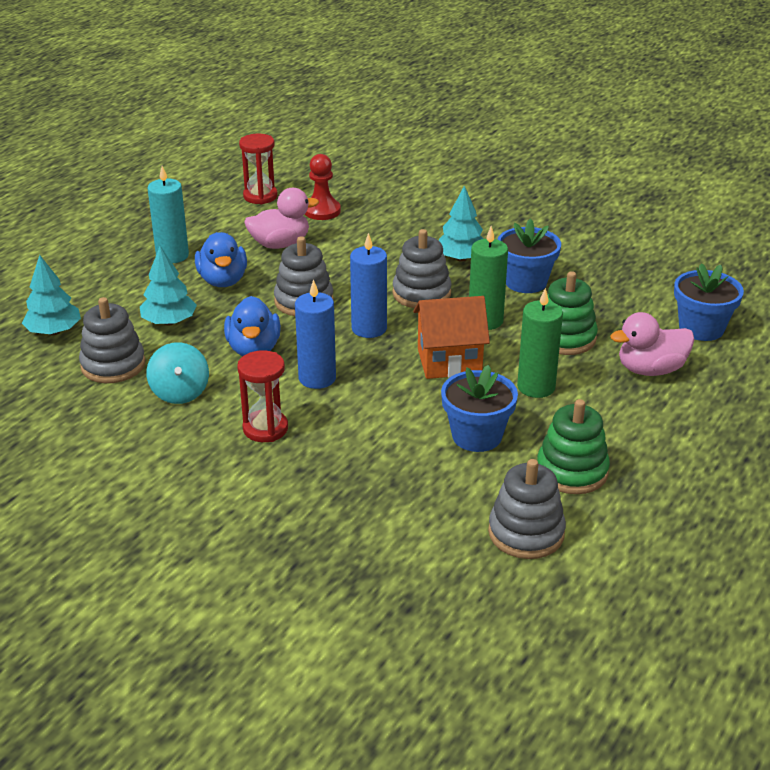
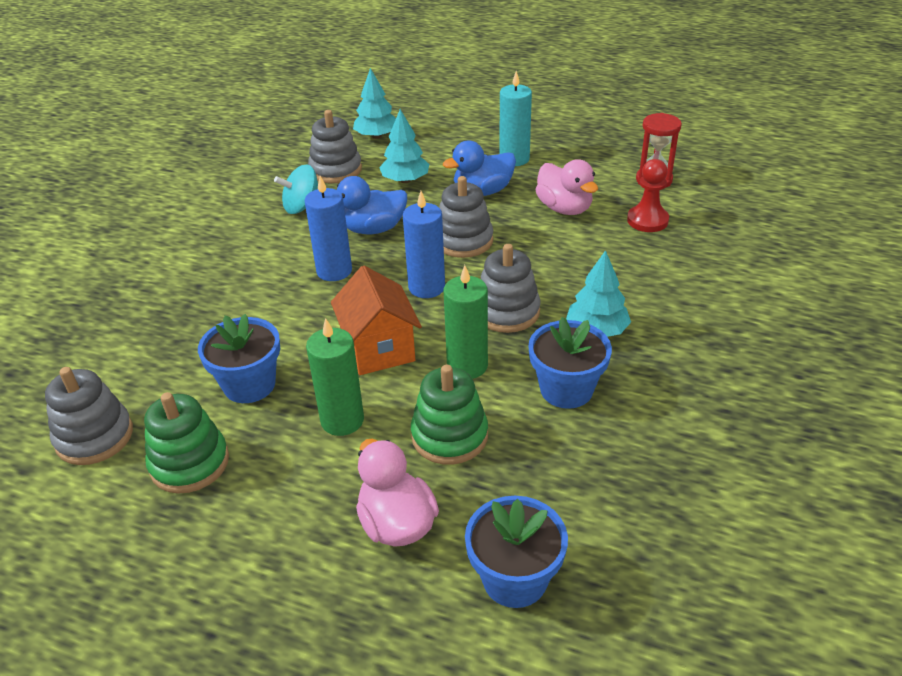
camera: 80 degrees right, 5 degrees up
red hourglass [237,351,288,442] -> none

